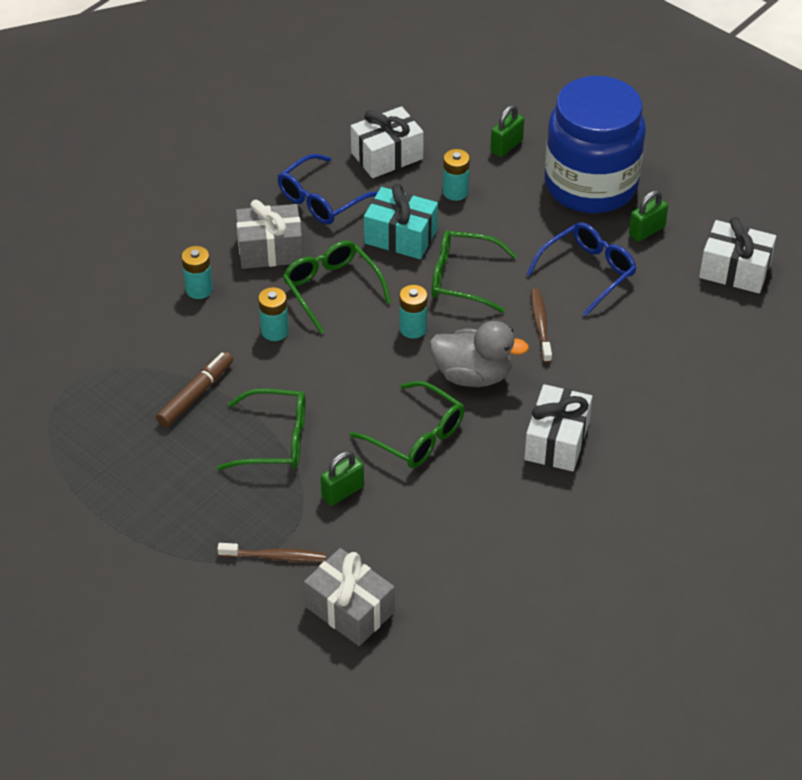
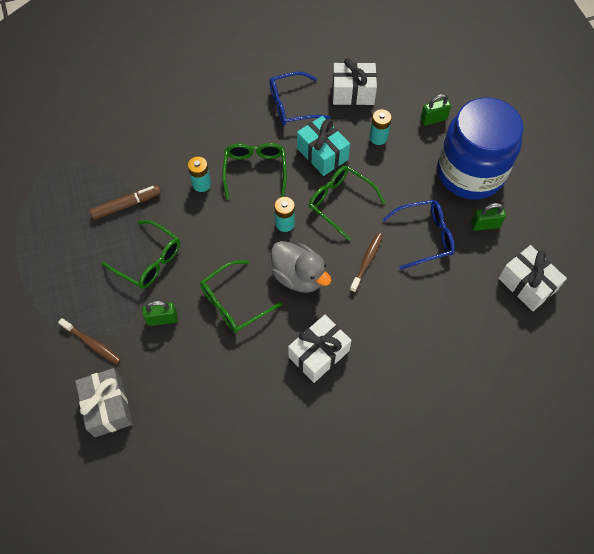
camera: 30 degrees right, 15 degrees up
turquoise battery [182,246,213,299] -> none
grey gift [236,200,303,269] -> none
green glasses [350,381,465,468] -> green glasses turned 75 degrees clockwise [200,260,282,333]

